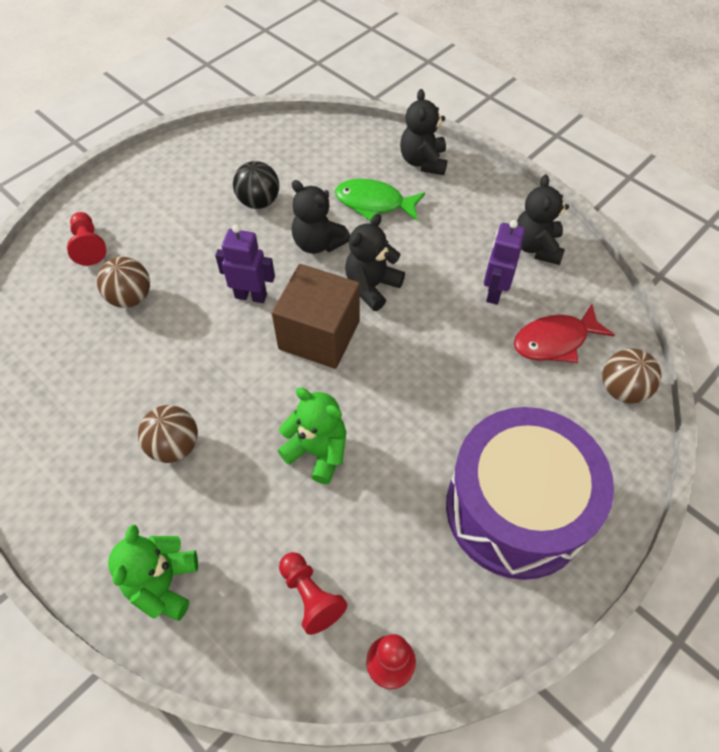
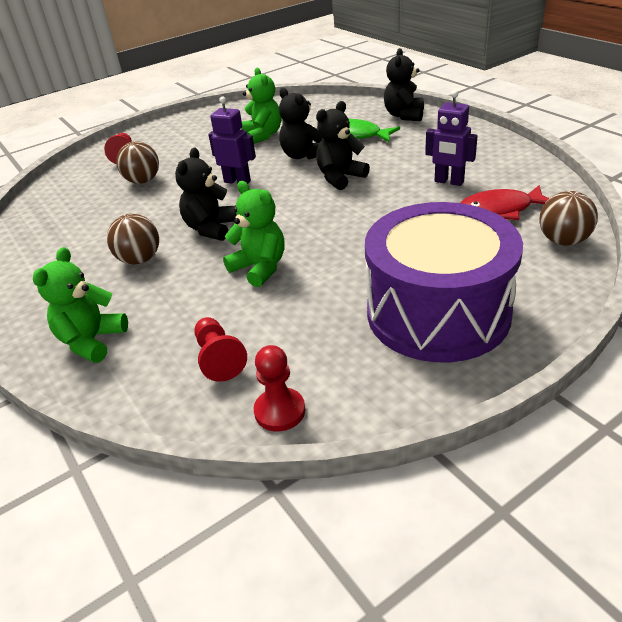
camera: 15 degrees right, 20 degrees down
black ball [233,161,279,209] -> green teddy bear [242,68,282,144]
brown cube [272,264,360,369] -> none
purple robot [484,220,525,305] -> purple robot turned 90 degrees counterclockwise [425,90,478,186]
black teddy bear [517,174,569,265] -> black teddy bear moved to [175,147,236,241]

